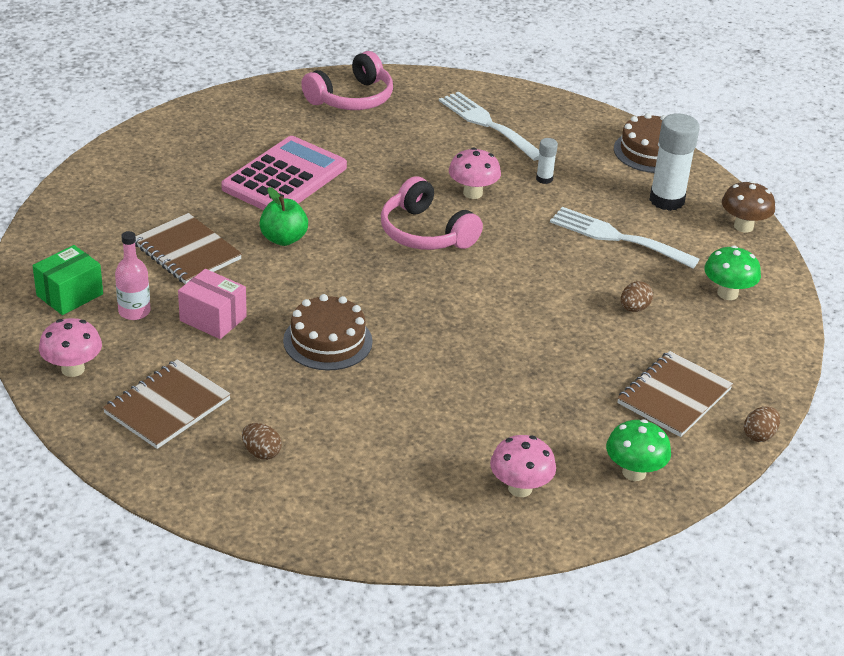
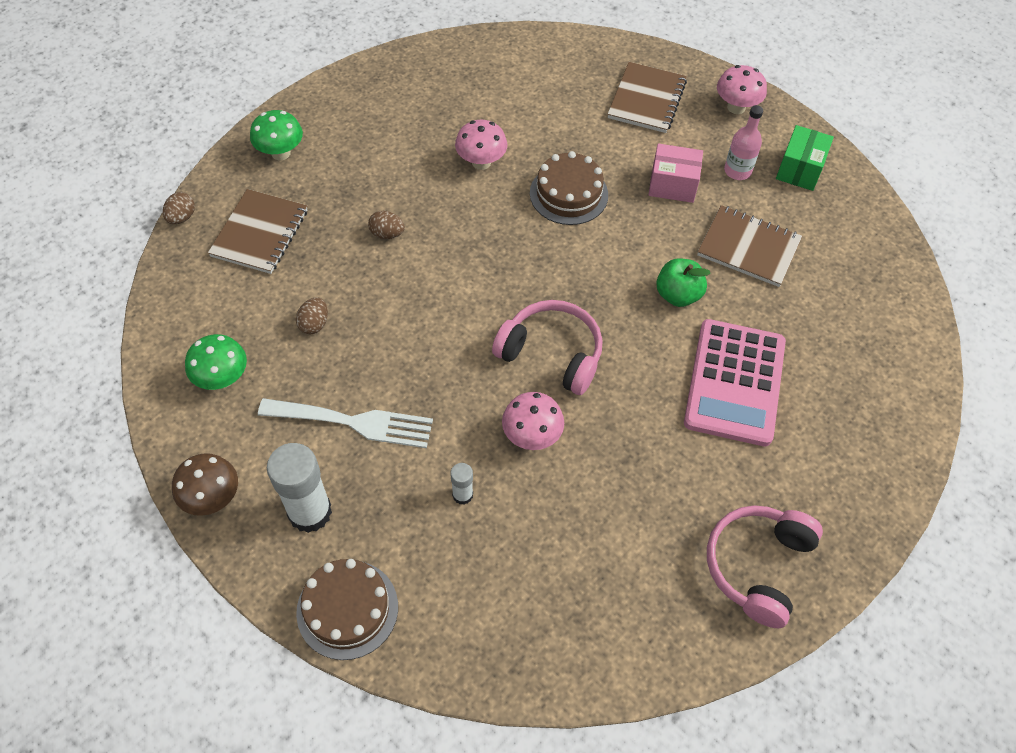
camera: 160 degrees right, 20 degrees up
brown egg [242,423,282,460] -> brown egg moved to [368,211,405,239]
white fork [439,91,539,161] -> none
pink mushroom [490,435,556,497] -> pink mushroom moved to [455,120,507,170]

